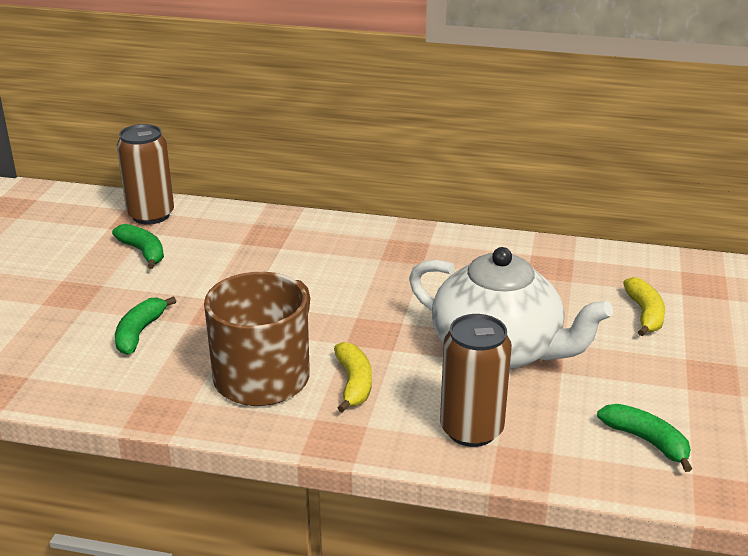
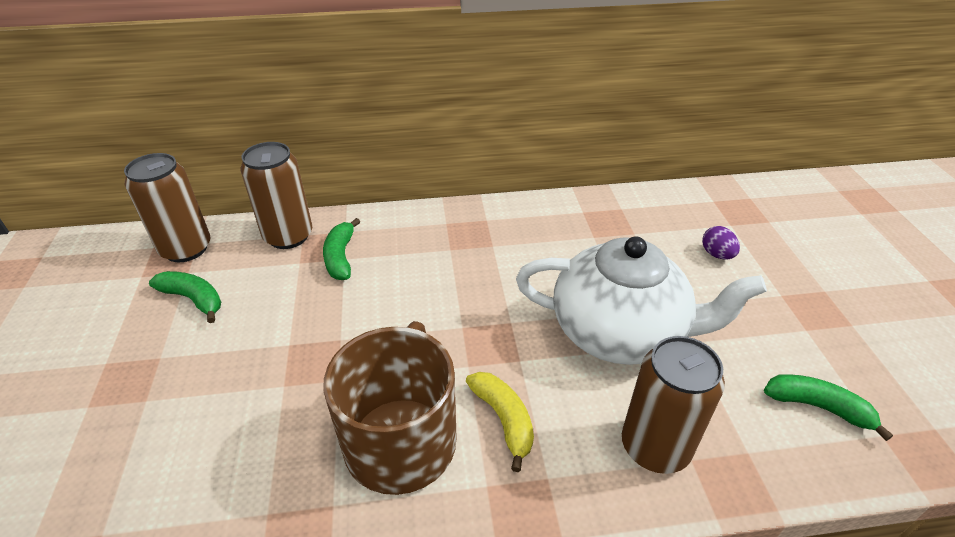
camera: 20 degrees left, 10 degrees up
green banana [115,296,176,355] -> green banana moved to [323,218,360,280]
yellow banana [623,277,665,336] -> purple egg [702,226,740,259]
none -> brown can [241,142,312,249]

